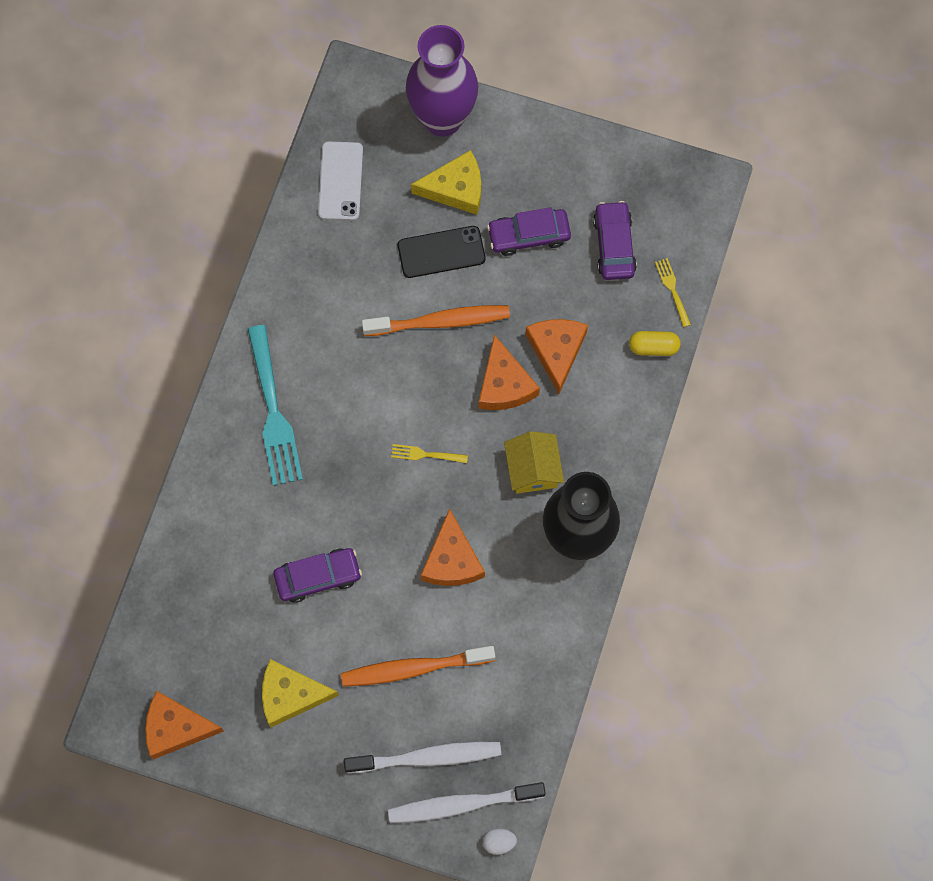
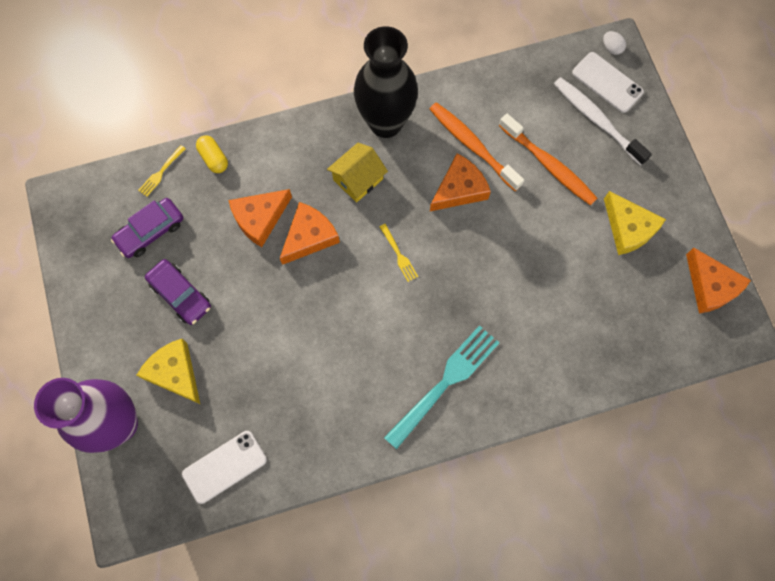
camera: 125 degrees left, 0 degrees up
purple car [273,548,362,603] -> none
orange toothbrush [362,305,510,336] -> orange toothbrush moved to [430,102,524,191]
white toothbrush [388,782,546,823] -> white phone [572,52,644,113]
black phone [398,226,486,278] -> none

